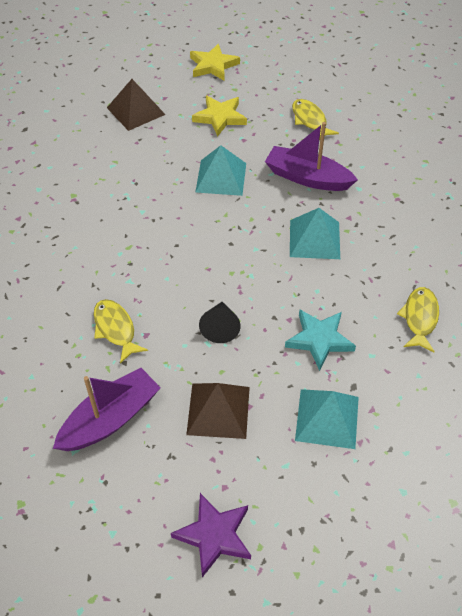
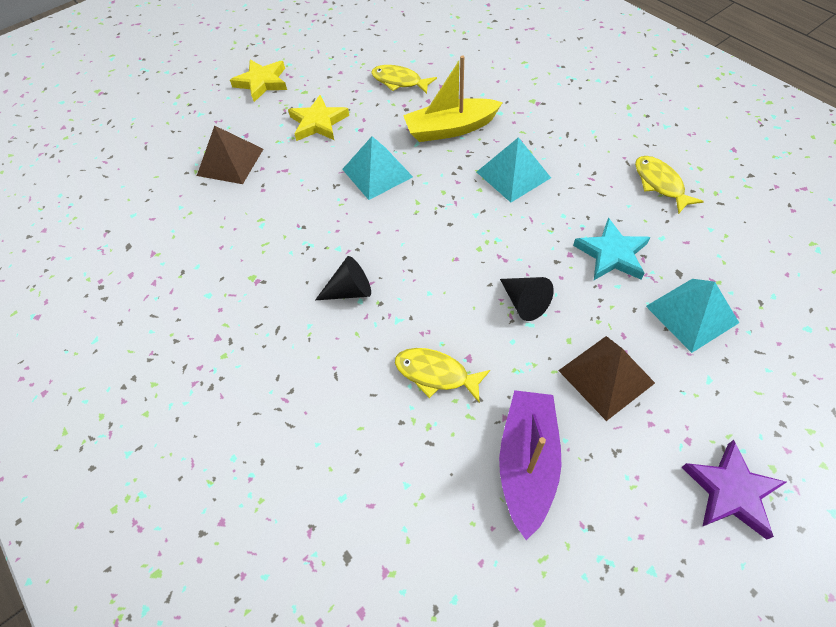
camera: 35 degrees left, 5 degrees up
purple boat [265,122,358,191] -> yellow boat [403,55,503,142]
none -> black cone [315,256,371,300]

